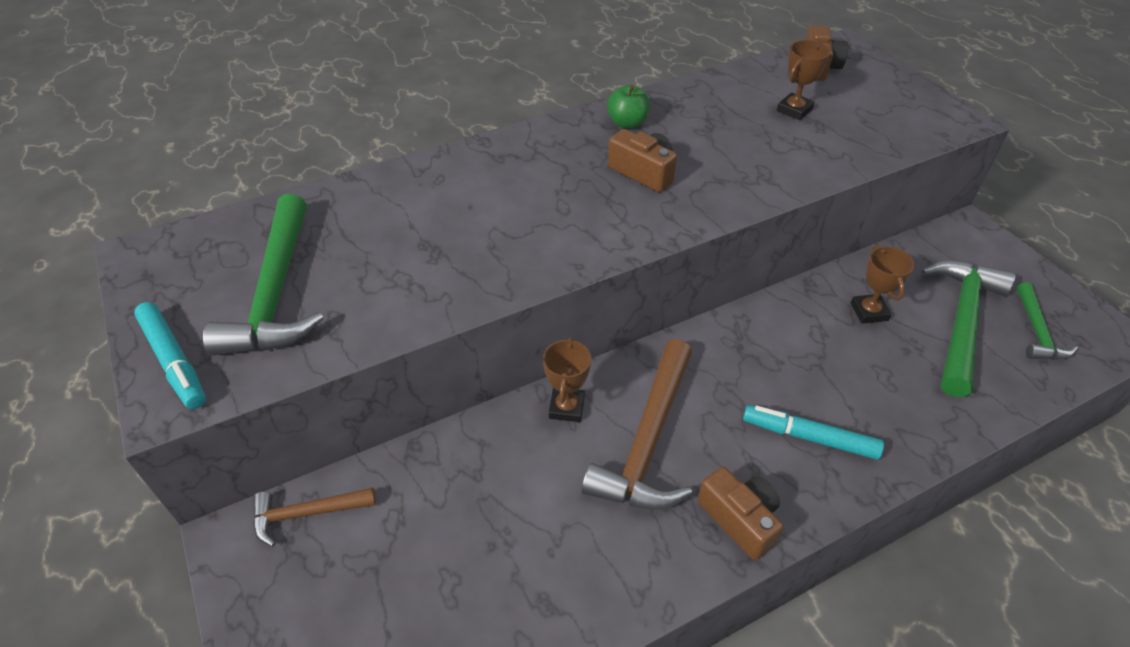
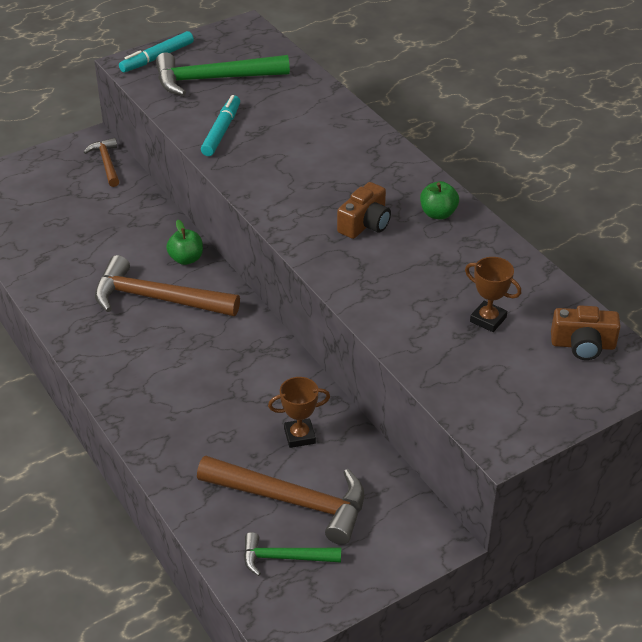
camera: 85 degrees right, 5 degrees down
brown trophy [543,337,591,422] -> green apple [166,220,203,265]
brown camera [698,467,783,560] -> none
turquoise marker [743,405,884,459] -> turquoise marker moved to [201,95,240,156]
green hammer [921,260,1015,397] -> brown hammer [197,456,364,545]

